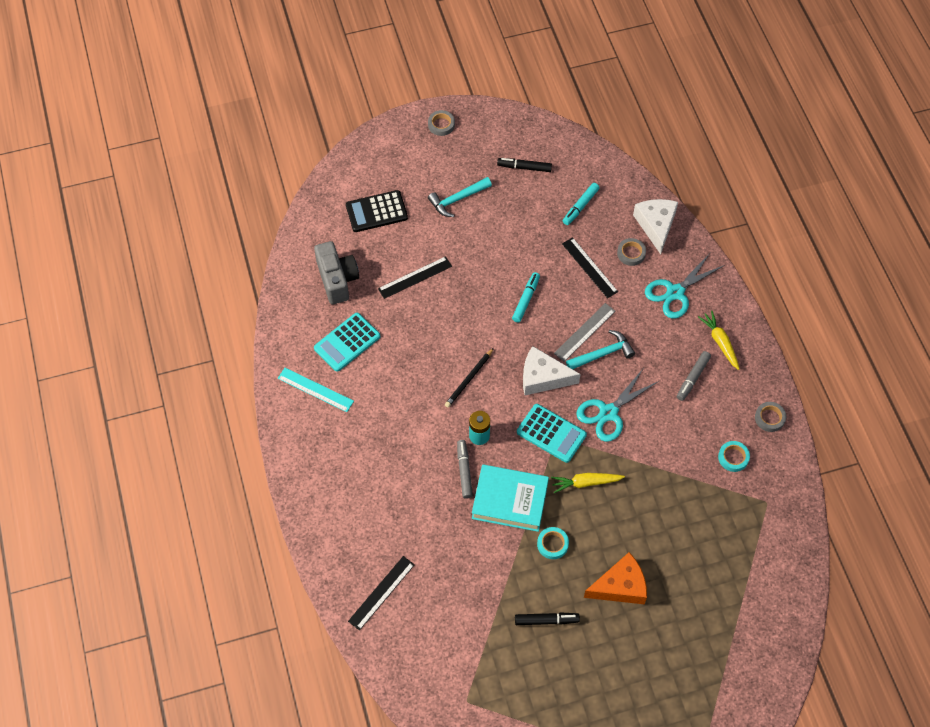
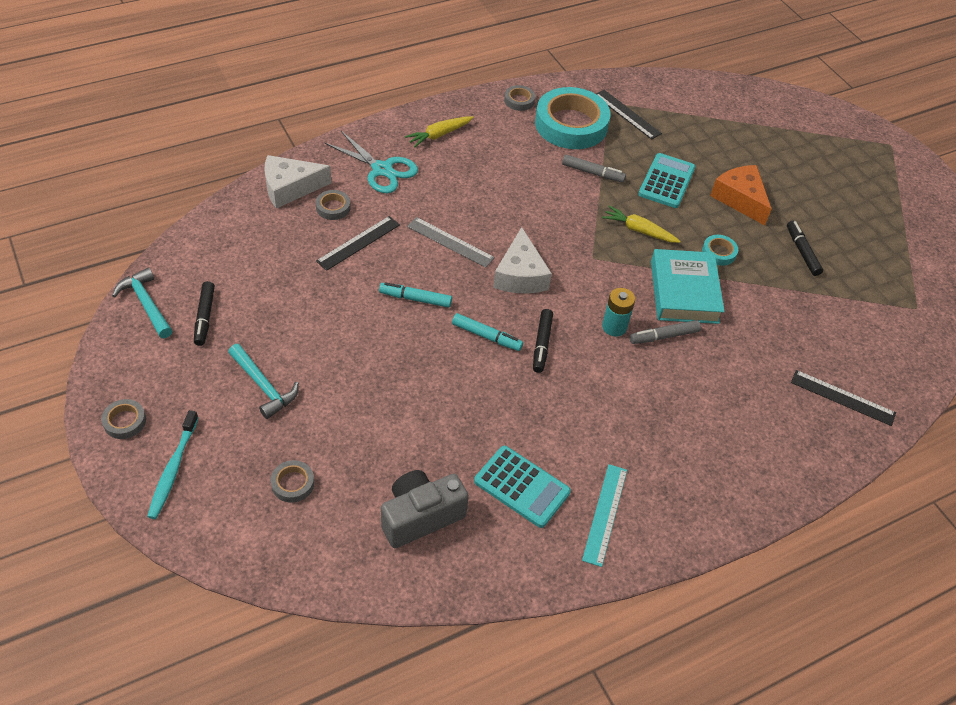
camera: 105 degrees left, 10 degrees down
black calculator [346,190,408,232] -> grey tape [271,460,314,503]
black ruler [378,256,452,299] -> black ruler moved to [596,90,662,140]
black pencil [445,348,494,408] -> black marker [533,309,553,373]
turquoise calculator [517,404,587,463] -> turquoise calculator moved to [638,153,695,208]
yellow carrot [551,473,625,493] -> yellow carrot turned 135 degrees clockwise [602,206,681,243]
turquoise marker [563,183,600,225] -> turquoise marker moved to [452,313,523,351]
turquoise hammer [566,330,635,369] -> turquoise hammer moved to [112,267,173,338]
turquoise scissors [576,369,659,442] -> none
grey marker [677,351,711,401] -> grey marker moved to [562,154,626,183]
turquoise tape [718,441,750,472] -> turquoise tape [535,87,610,149], size x2.36
none -> turquoise toothbrush [147,410,198,519]

